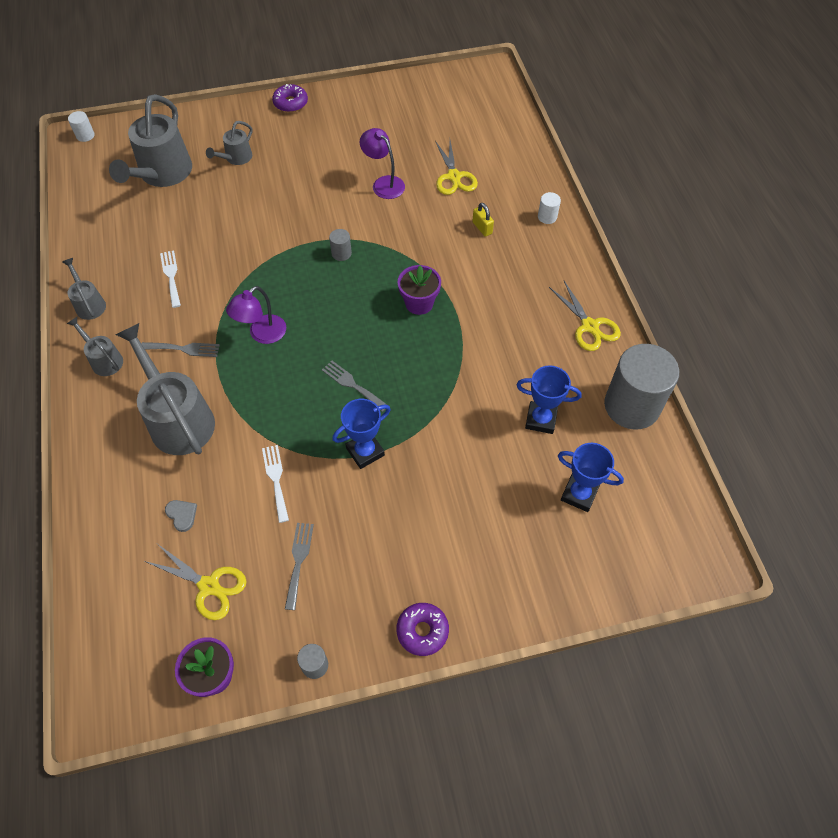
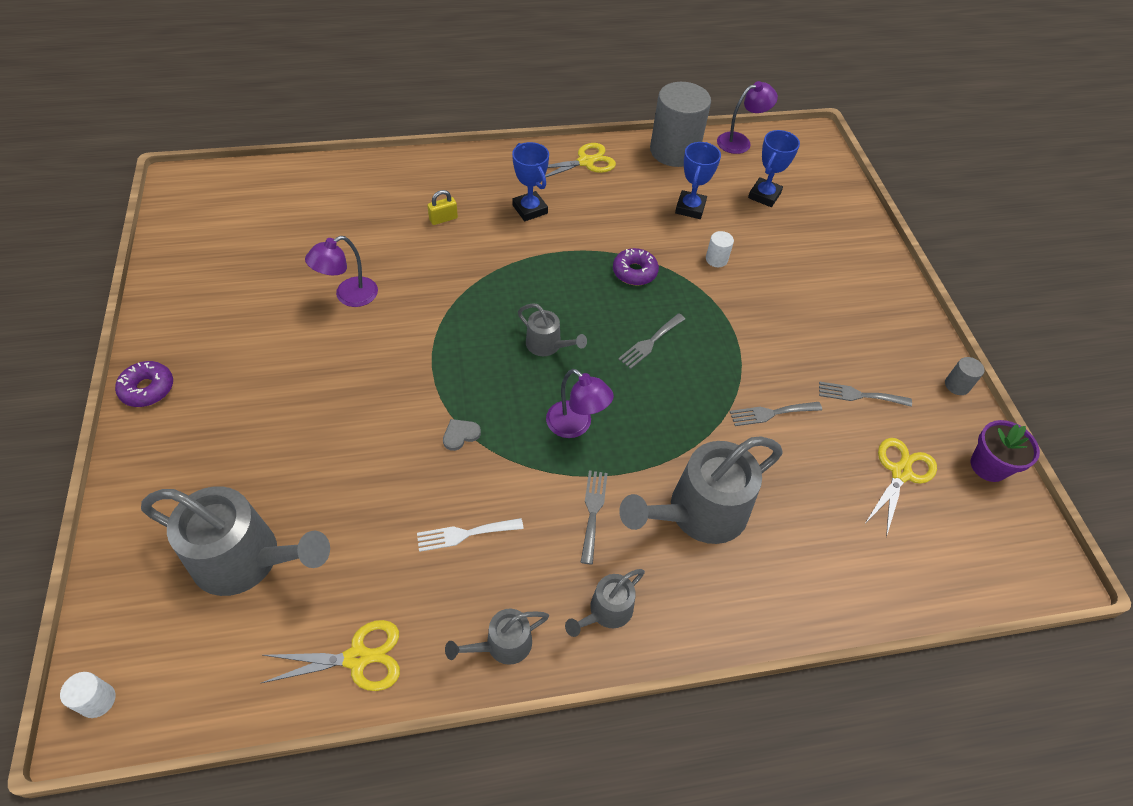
camera: 90 degrees left, 5 degrees down
grey heart [165,500,197,532] -> grey heart moved to [443,419,481,451]
grey watering can [206,121,252,165] -> grey watering can moved to [518,303,587,356]
white fork [262,445,289,523] -> grey fork [730,402,822,426]
grey cylinder [329,229,352,261] -> none
blue trophy [332,399,391,469] -> blue trophy moved to [512,142,549,221]
purple donut [396,603,449,656] -> purple donut moved to [613,248,659,286]
purple flower pot [398,265,441,315] -> none
yellow scissors [435,141,478,195] -> yellow scissors moved to [261,620,400,691]
white cylinder [538,192,561,224] -> white cylinder moved to [706,231,734,267]
none -> purple lamp [717,81,778,154]

